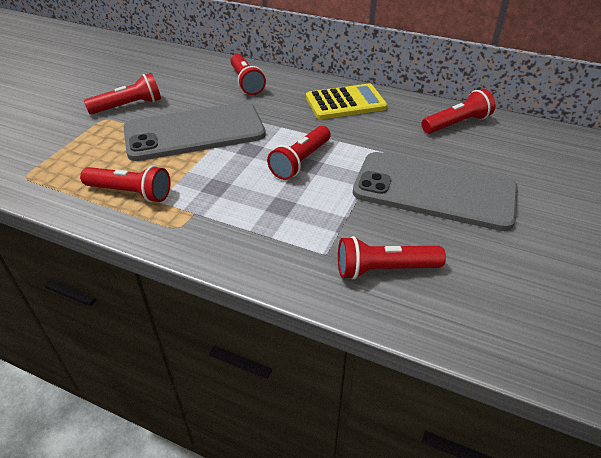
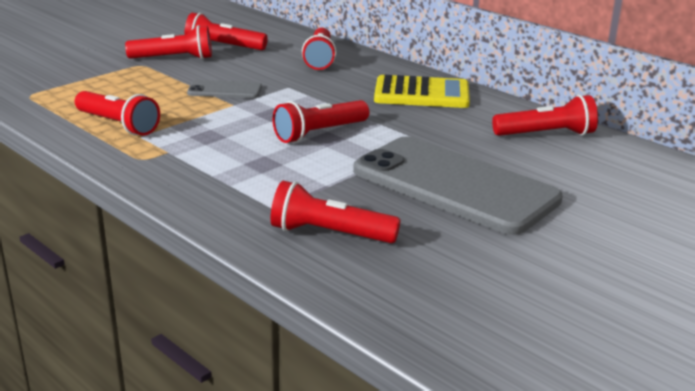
camera: 20 degrees right, 15 degrees down
grey phone [124,102,266,161] -> grey phone [187,80,262,98], size x0.44
none -> red flashlight [184,13,268,50]

